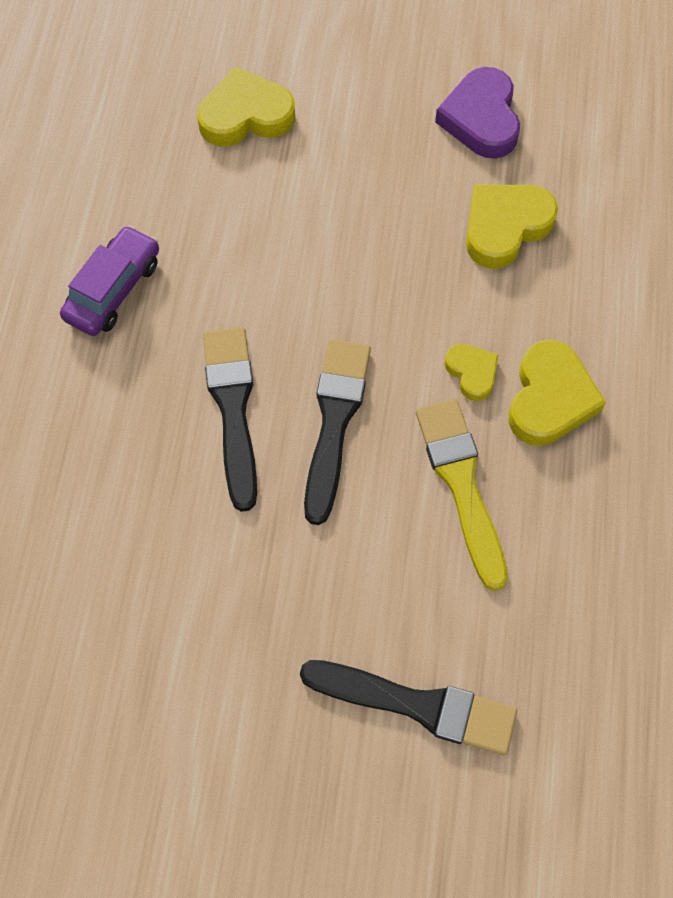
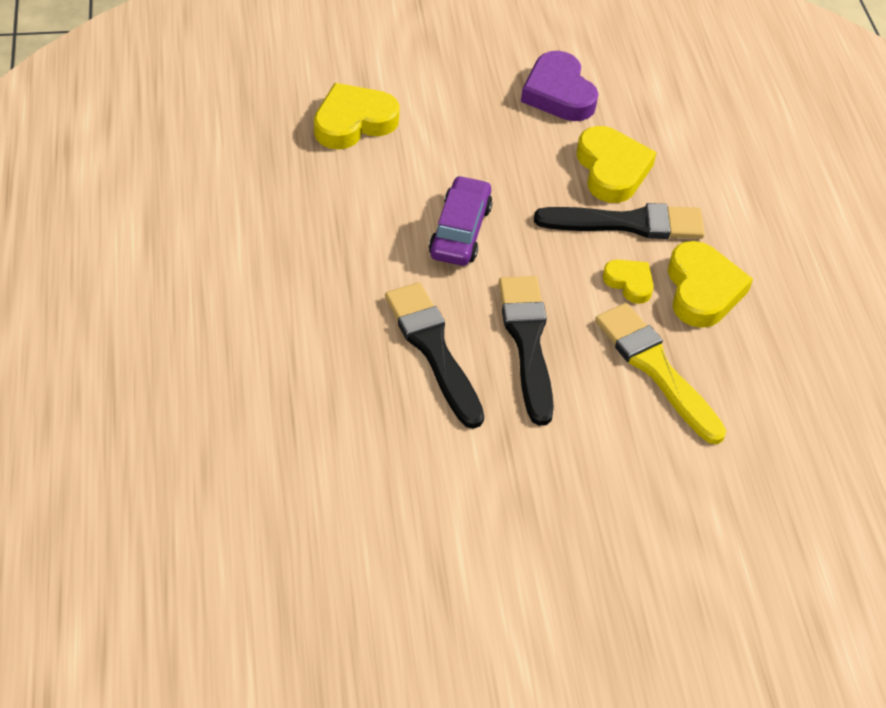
camera: 20 degrees left, 15 degrees down
purple car [60,225,159,336] -> purple car moved to [429,175,492,266]
black brush [300,660,517,755] -> black brush moved to [534,203,705,239]
yellow heart [466,184,558,269] -> yellow heart turned 135 degrees clockwise [577,126,657,203]

